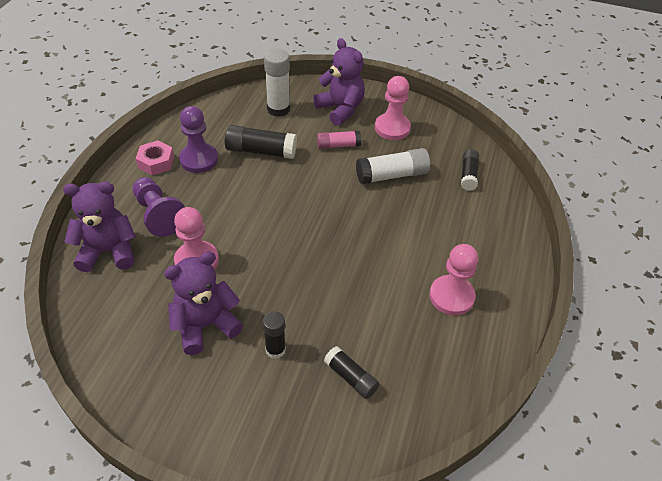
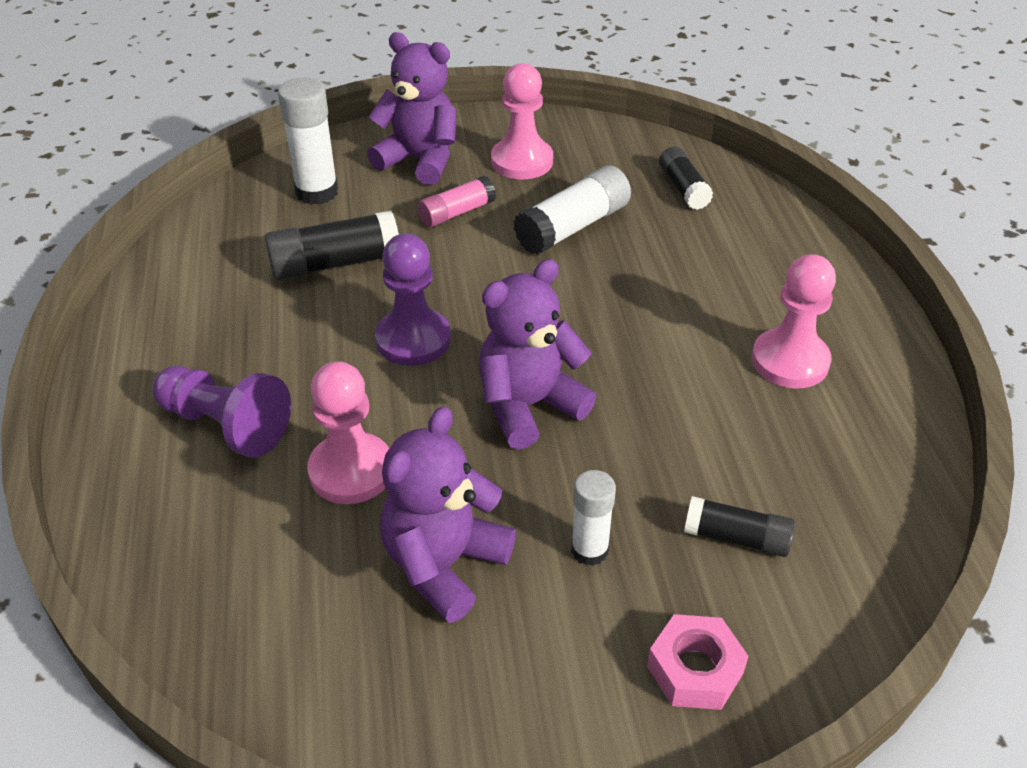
camera: 25 degrees left, 5 degrees down
purple teddy bear [63,181,136,272] -> purple teddy bear moved to [479,259,596,450]
pink nut [136,140,174,175] -> pink nut moved to [647,614,748,710]
purple pawn [179,106,218,173] -> purple pawn moved to [375,233,451,366]
black glue stick [263,311,286,359] -> white glue stick [571,470,616,566]

